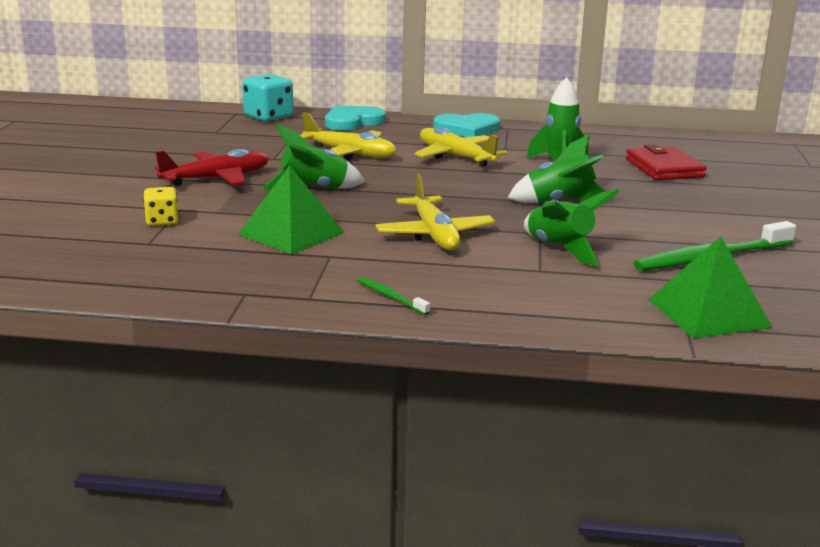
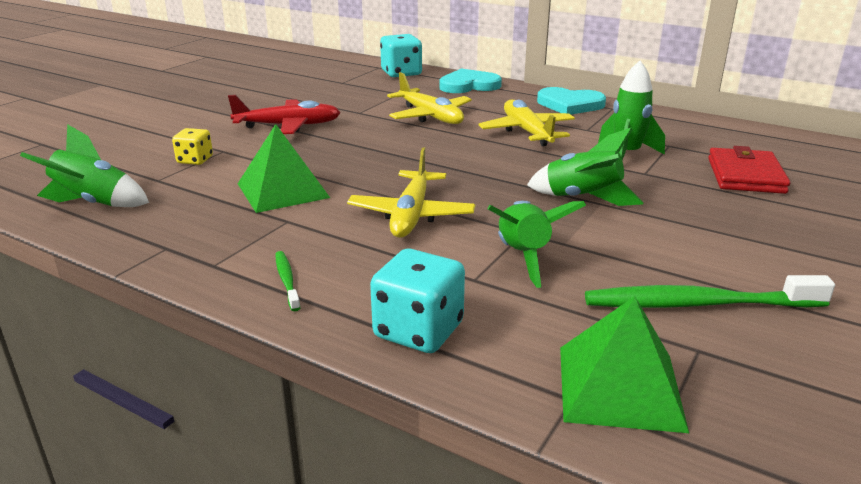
camera: 25 degrees right, 5 degrees up
green rocket [262,124,365,191] -> green rocket moved to [20,124,149,207]
none -> turquoise dice [370,249,465,353]

